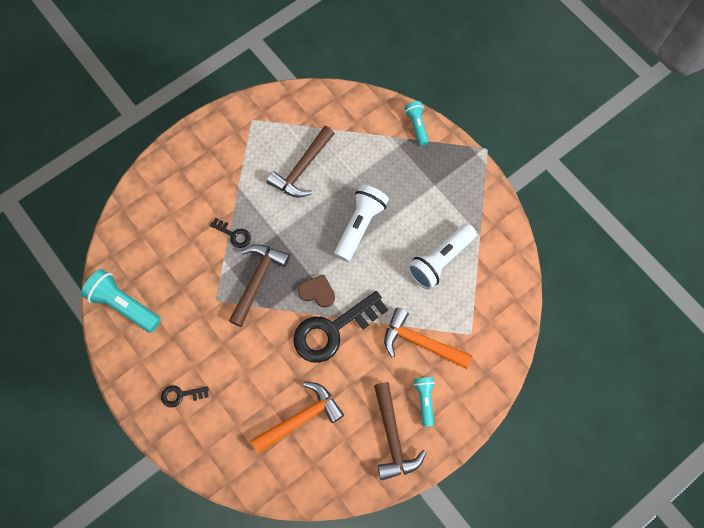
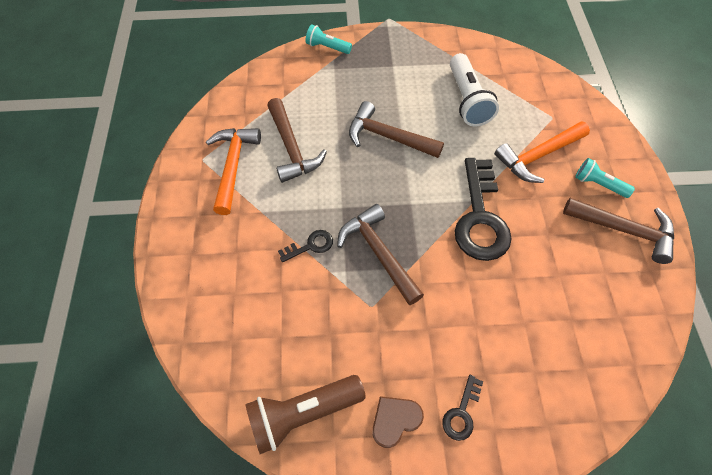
camera: 55 degrees left, 10 degrees down
turquoise flashlight [81,269,161,333] -> brown flashlight [245,375,366,454]
orange hammer [251,382,344,454] -> orange hammer moved to [206,128,261,215]
brown heart [298,275,335,308] -> brown heart moved to [372,396,424,448]
white flashlight [334,184,389,262] -> brown hammer [349,101,444,158]

